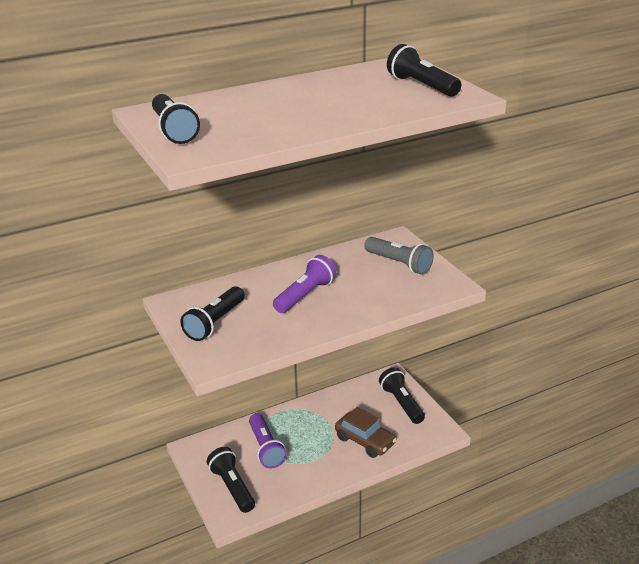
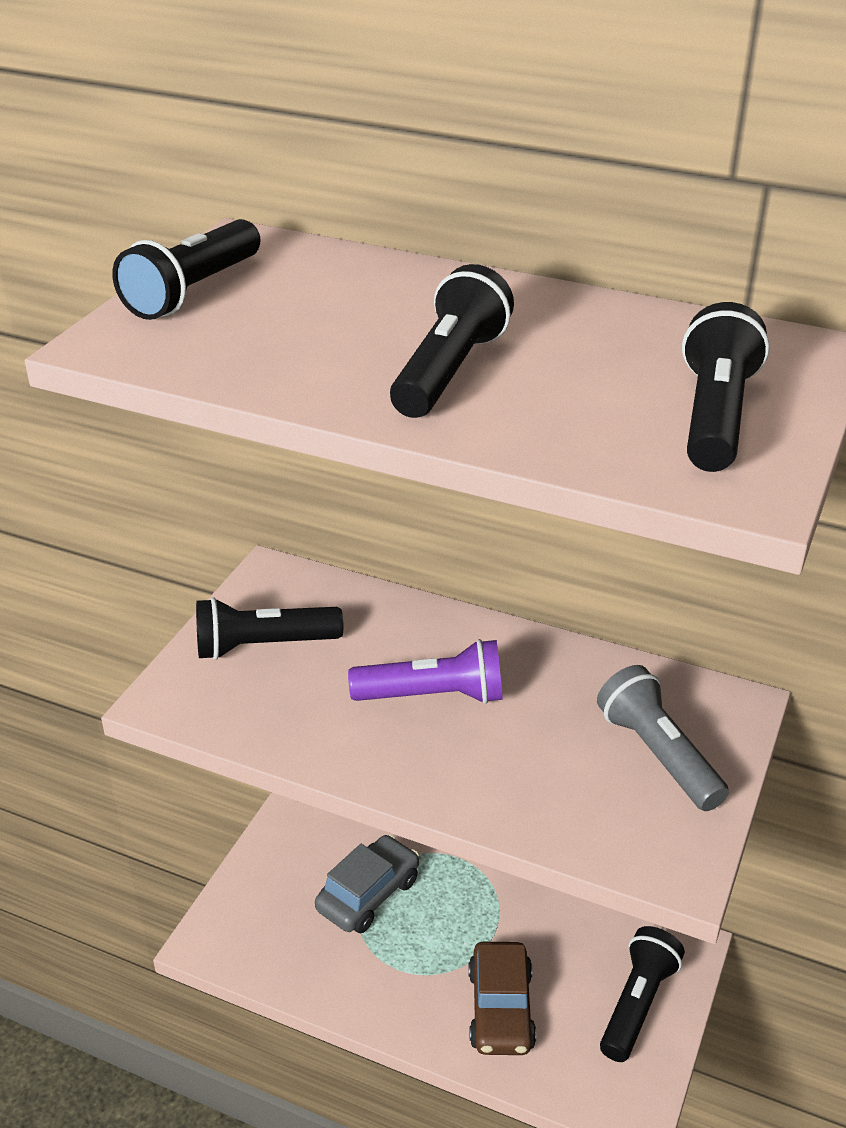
camera: 50 degrees right, 5 degrees up
black flashlight [207,447,255,513] -> black flashlight moved to [390,264,514,418]
purple flashlight [249,413,287,468] -> grey car [315,835,419,933]
grey flashlight [364,237,434,275] -> grey flashlight turned 150 degrees clockwise [597,665,729,811]

